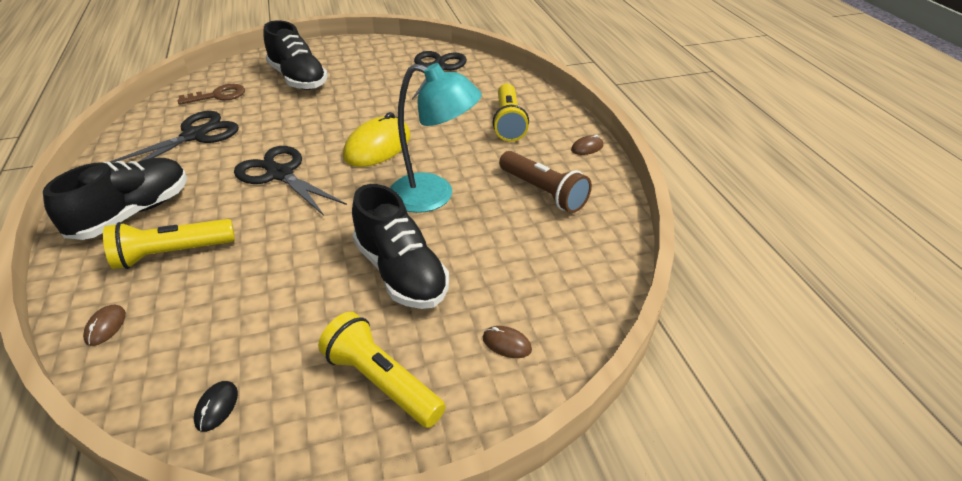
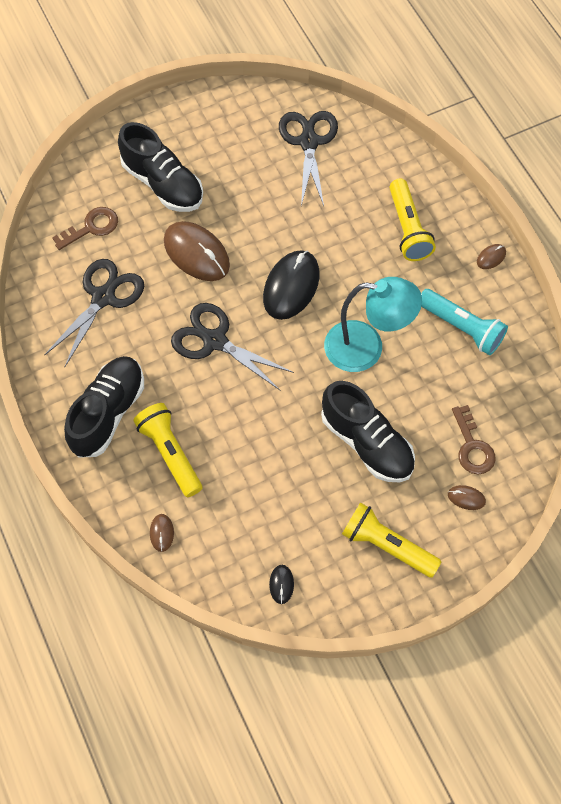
camera: 10 degrees left, 25 degrees up
yellow flashlight [103,219,235,269] -> yellow flashlight turned 90 degrees clockwise [133,403,203,497]
yellow mouse [343,112,411,167] -> black mouse [263,250,320,320]
brown flashlight [499,151,592,213] -> turquoise flashlight [421,289,508,355]
none -> brown mouse [164,221,230,281]
none -> brown key [452,405,496,474]

